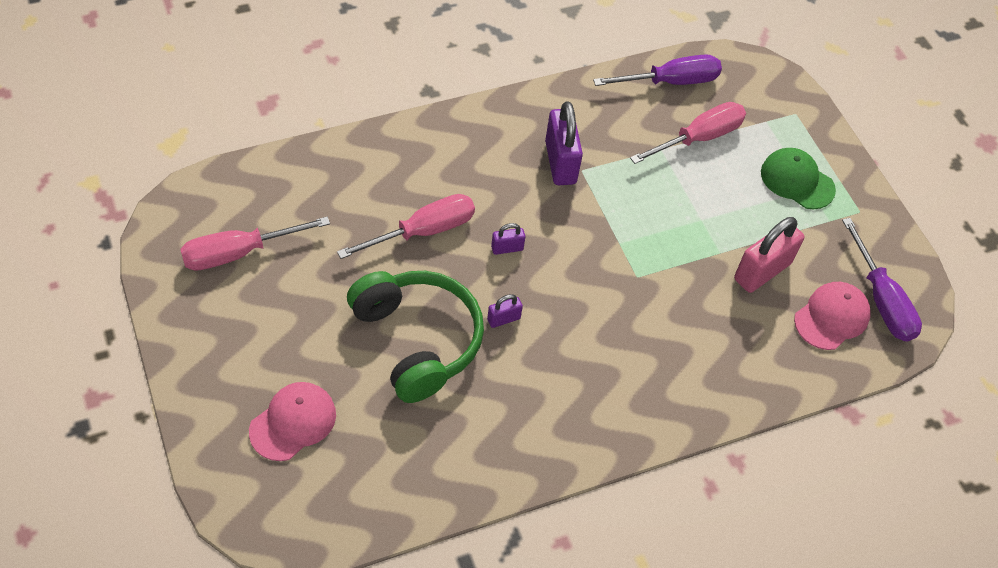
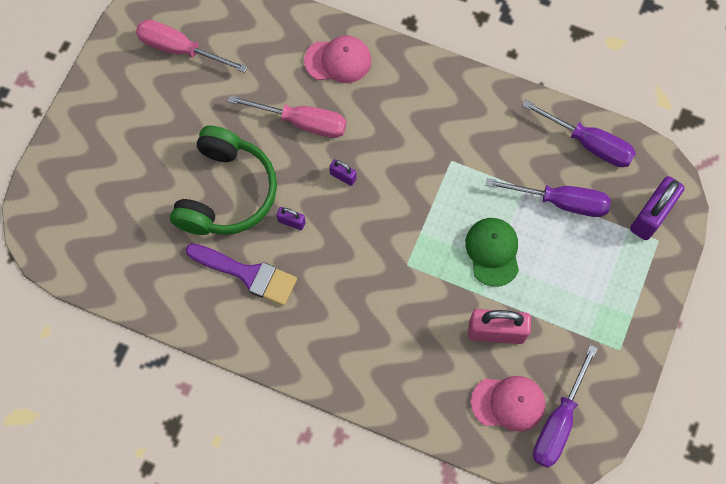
camera: 50 degrees right, 15 degrees up
pink cap [249,382,336,461] -> pink cap moved to [304,35,371,83]
purple padlock [545,101,583,185] -> purple padlock moved to [630,176,685,240]
pink screwdriver [630,102,746,164] -> purple screwdriver [486,178,611,217]
green cap [761,148,836,209] -> green cap moved to [465,218,519,287]
none -> purple brush [186,243,297,306]

